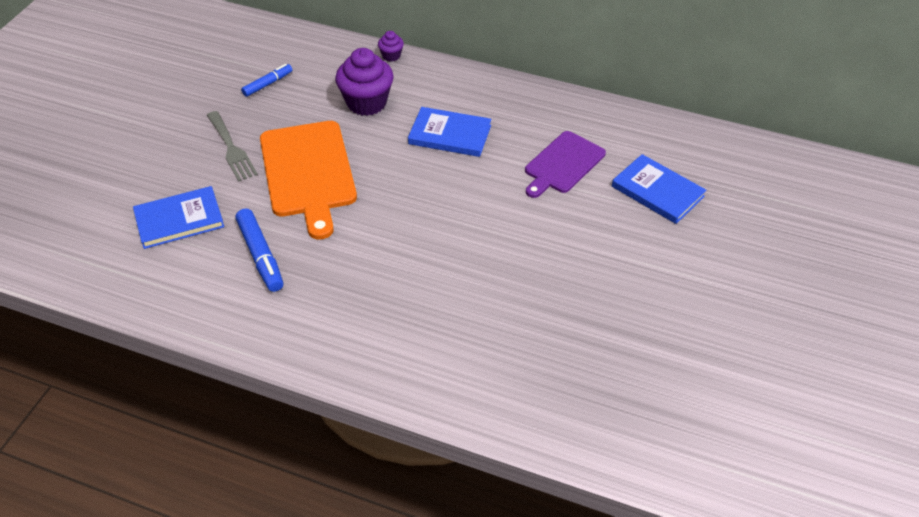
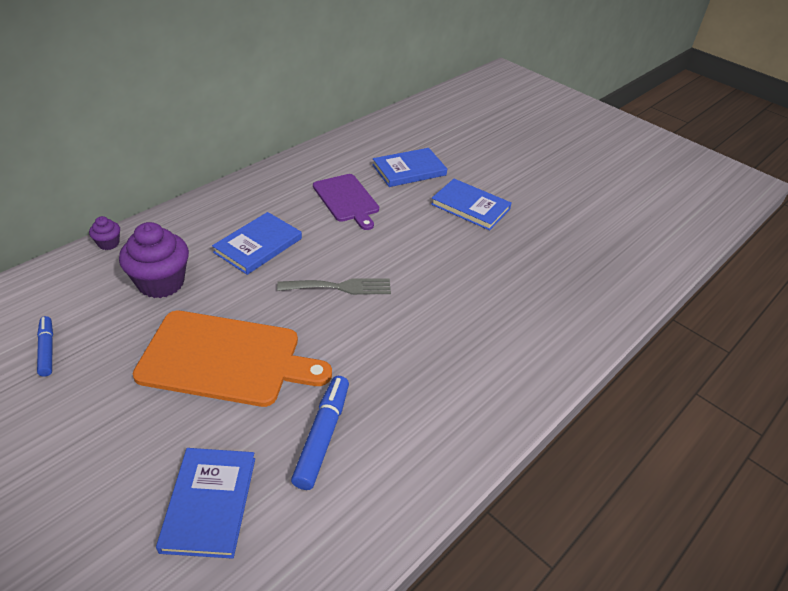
camera: 70 degrees left, 5 degrees down
grey fork [207,111,258,182] -> grey fork moved to [277,278,391,295]
blue marker [235,208,283,292] -> blue marker turned 75 degrees counterclockwise [291,376,349,490]
none -> blue book [431,179,512,230]

